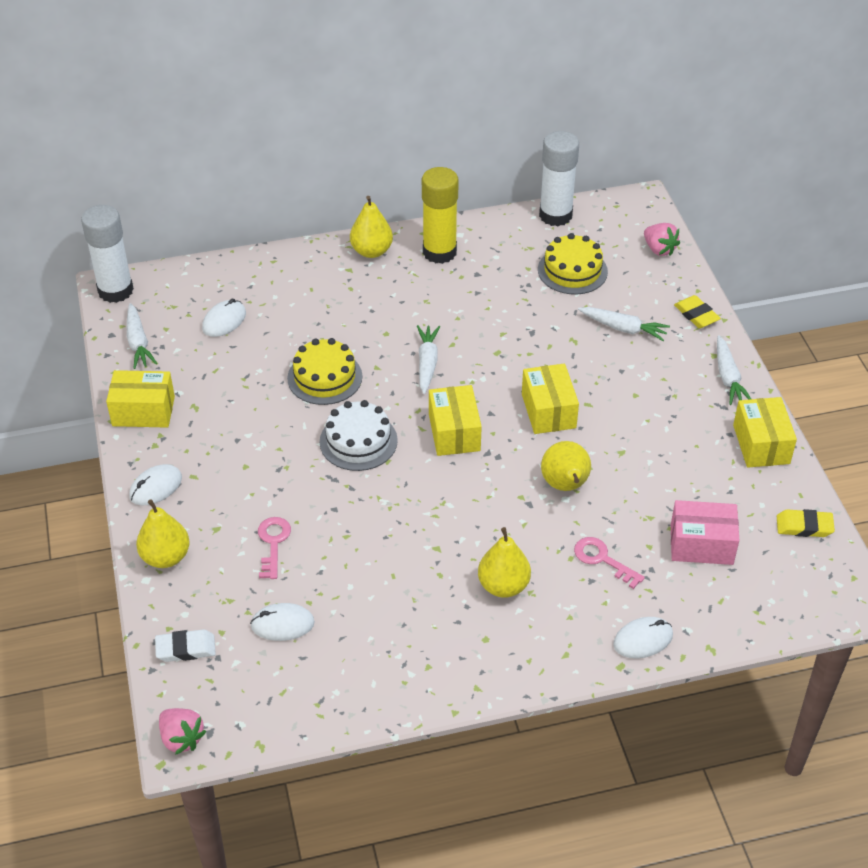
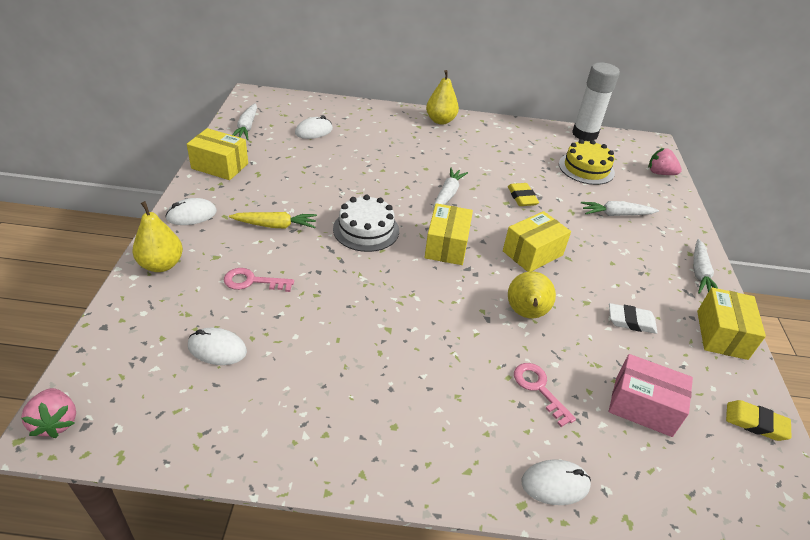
camera: 15 degrees right, 5 degrees down
white glue stick [81,205,134,303] -> none
white eraser [155,629,216,662] -> white eraser moved to [609,303,658,334]
pink key [258,517,291,579] -> pink key turned 105 degrees counterclockwise [224,268,294,292]
yellow cake [287,338,362,405] -> none
yellow glue stick [422,167,459,264] -> none
yellow pear [478,527,531,598] -> none
yellow box [522,364,579,434] -> yellow box turned 45 degrees clockwise [503,211,571,272]
white carrot [578,307,670,341] -> white carrot turned 135 degrees clockwise [581,201,659,216]
pink strawberry [644,223,680,256] -> pink strawberry turned 135 degrees clockwise [648,148,682,175]
yellow eraser [674,295,721,328] -> yellow eraser moved to [508,183,539,206]
none -> yellow carrot [229,212,317,229]

